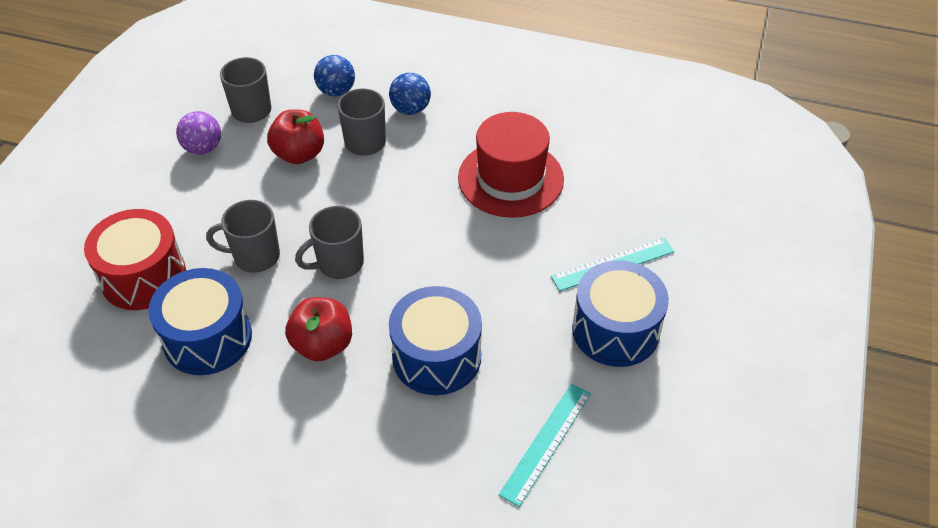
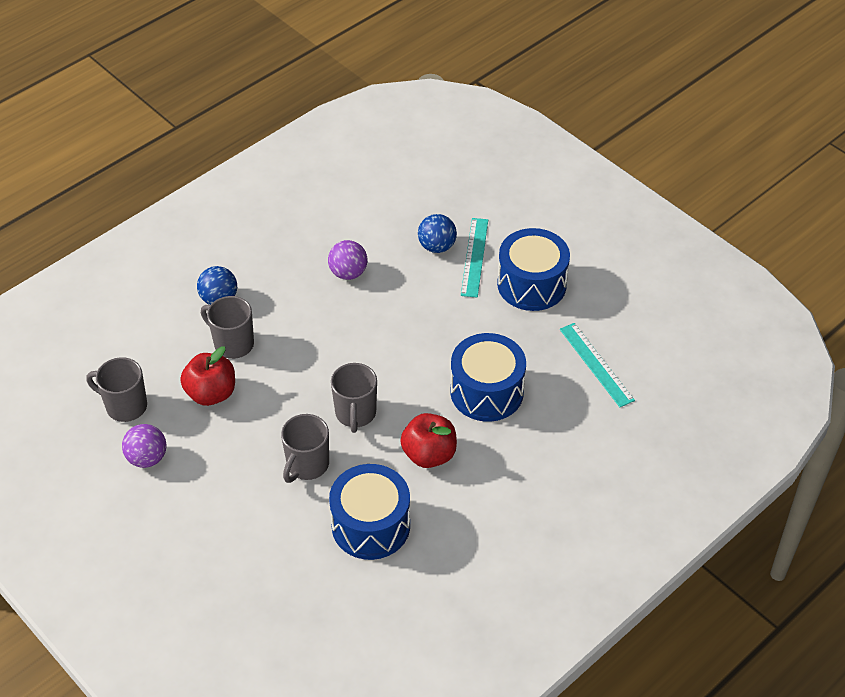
camera: 60 degrees left, 0 degrees up
red drum [84,209,186,310] -> none
blue ball [314,55,355,96] -> blue ball moved to [418,214,457,253]
red hat [458,112,564,218] -> purple ball [328,240,367,280]

